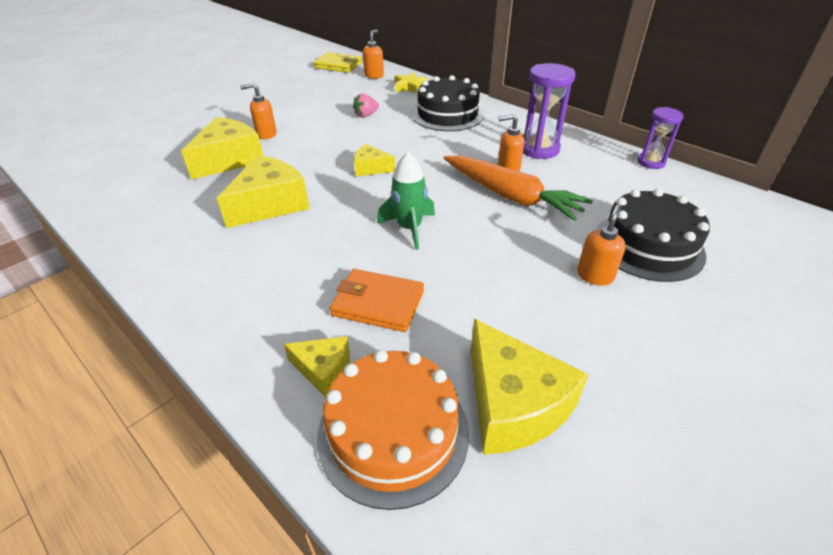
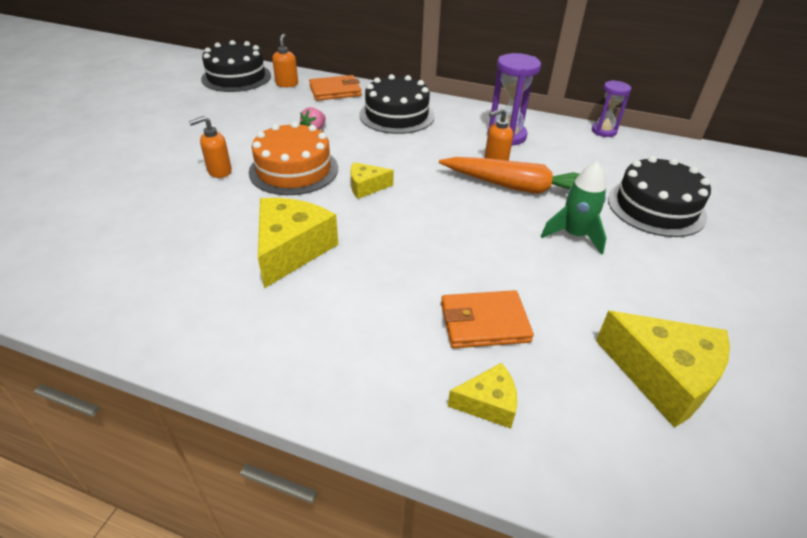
camera: 25 degrees left, 0 degrees up
yellow cheese [181,117,263,180] -> none
yellow wallet [313,52,362,73] -> black cake [201,40,271,92]
orange cake [317,350,469,510] -> orange cake moved to [249,122,338,195]
green rocket [377,152,435,250] -> green rocket moved to [541,161,607,255]
yellow star [395,73,428,94] -> orange wallet [309,75,362,101]
orange soap dispenser [577,205,626,286] -> none

